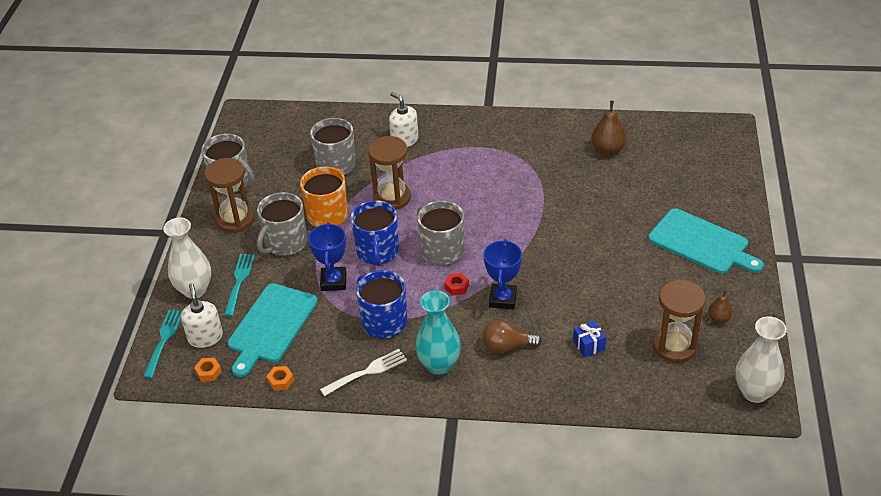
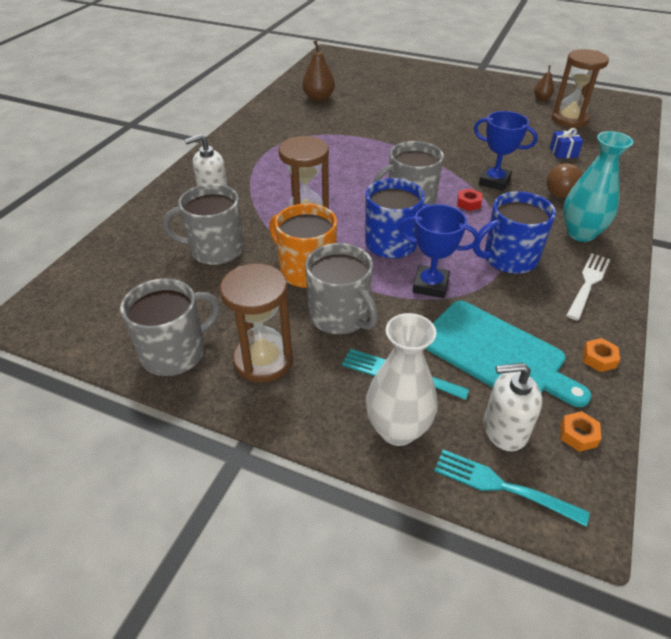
camera: 75 degrees left, 0 degrees up
white fork [320,349,407,396] -> white fork turned 45 degrees clockwise [566,253,611,321]
turquoise cutting board [648,208,764,274] -> none
white vase [735,316,787,403] -> none

